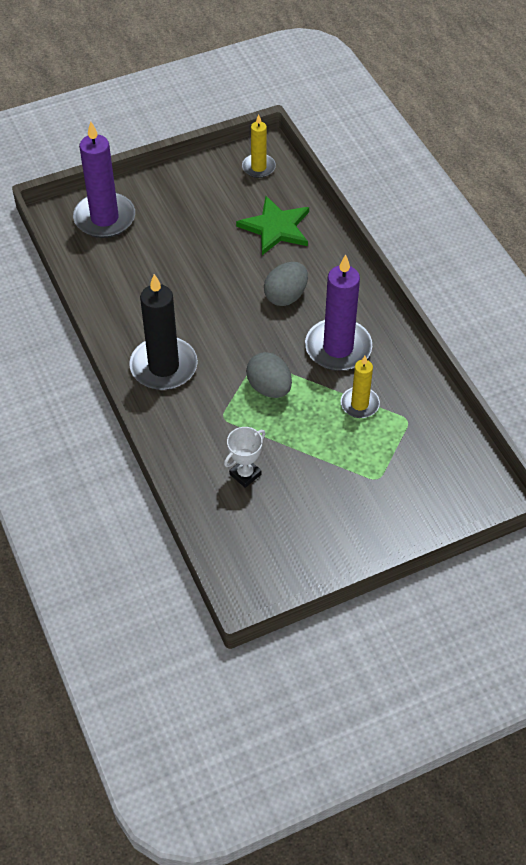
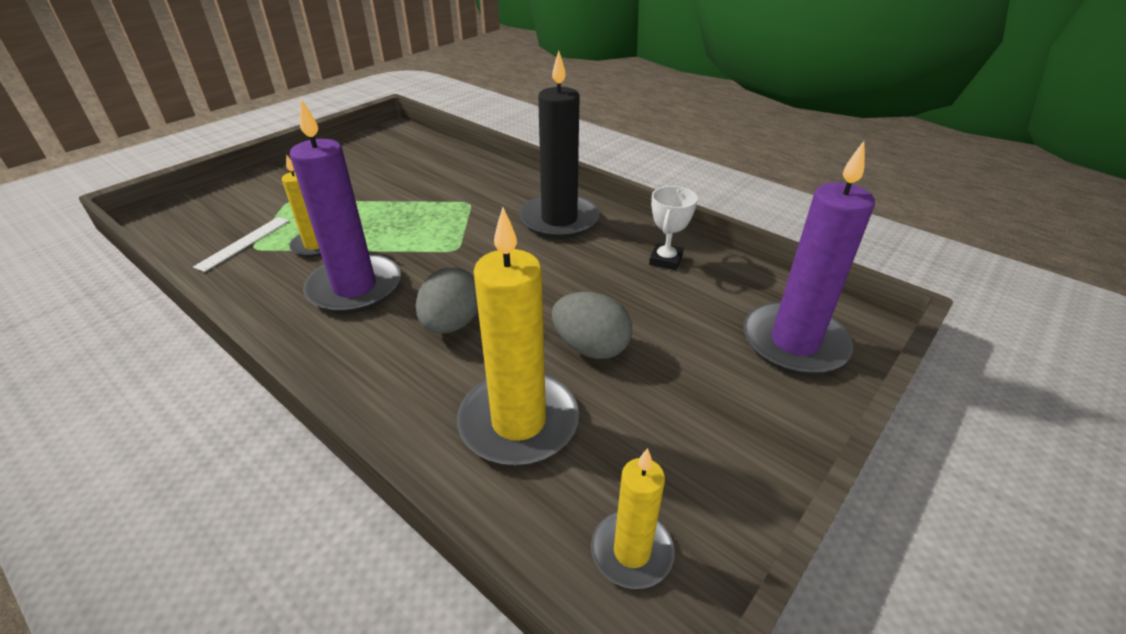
camera: 155 degrees right, 15 degrees down
white trophy [224,427,265,488] -> white trophy moved to [649,186,698,270]
green star [236,196,309,255] -> yellow candle [457,207,579,466]
grey egg [246,352,292,398] -> grey egg moved to [552,292,632,359]
none -> white ruler [193,217,289,272]

